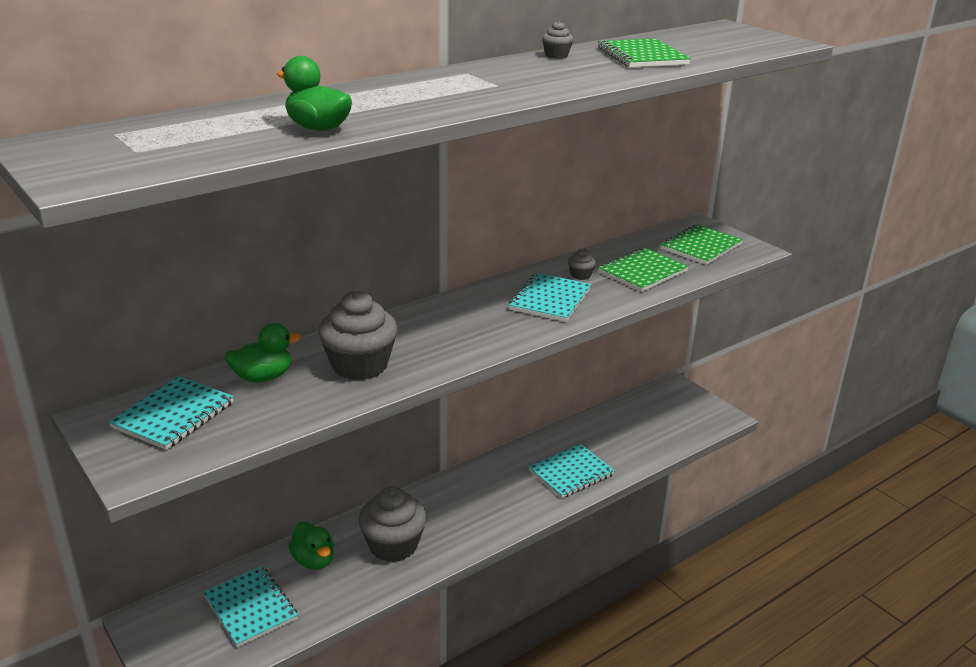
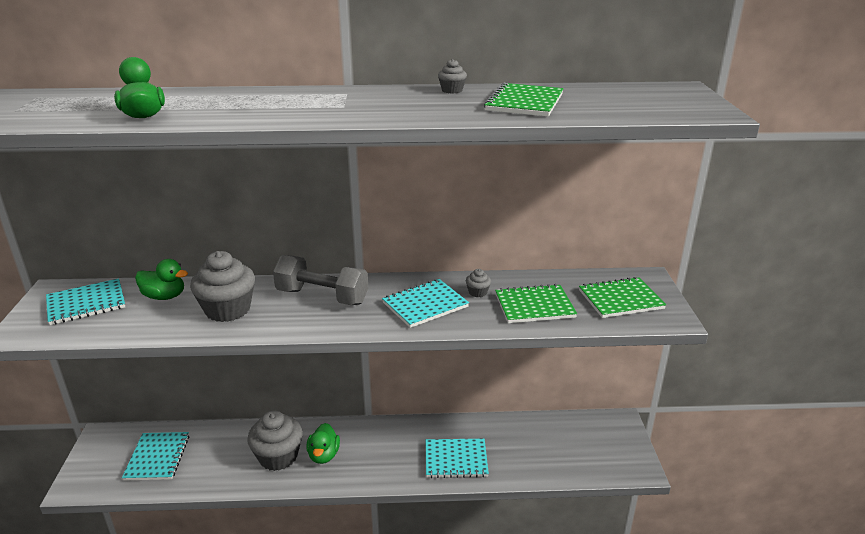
camera: 35 degrees right, 0 degrees up
green duck [288,522,334,570] -> green duck moved to [306,423,340,464]
none -> grey dumbbell [273,255,368,305]

